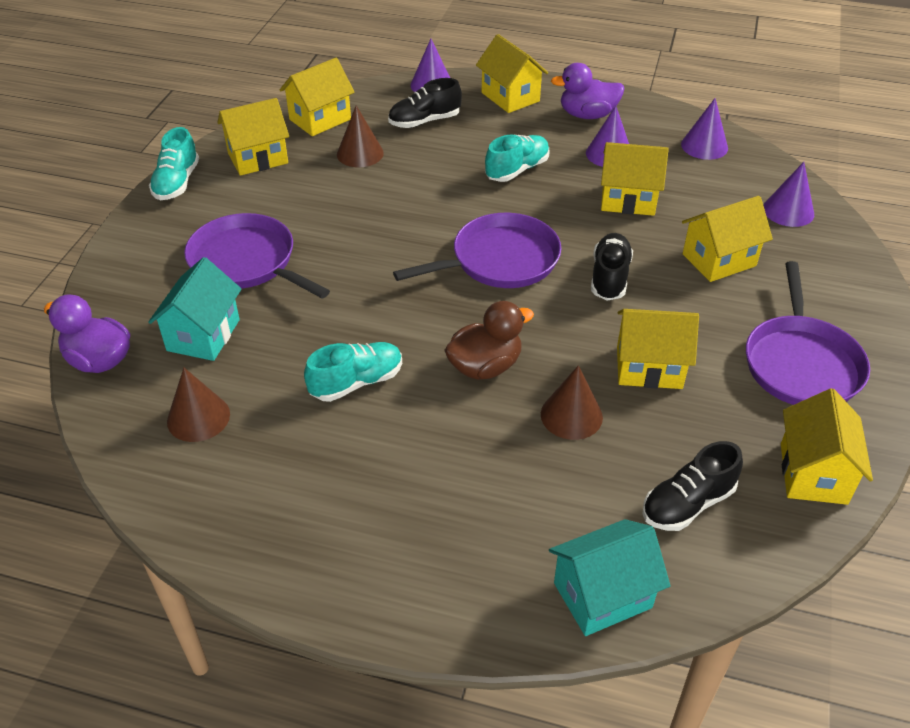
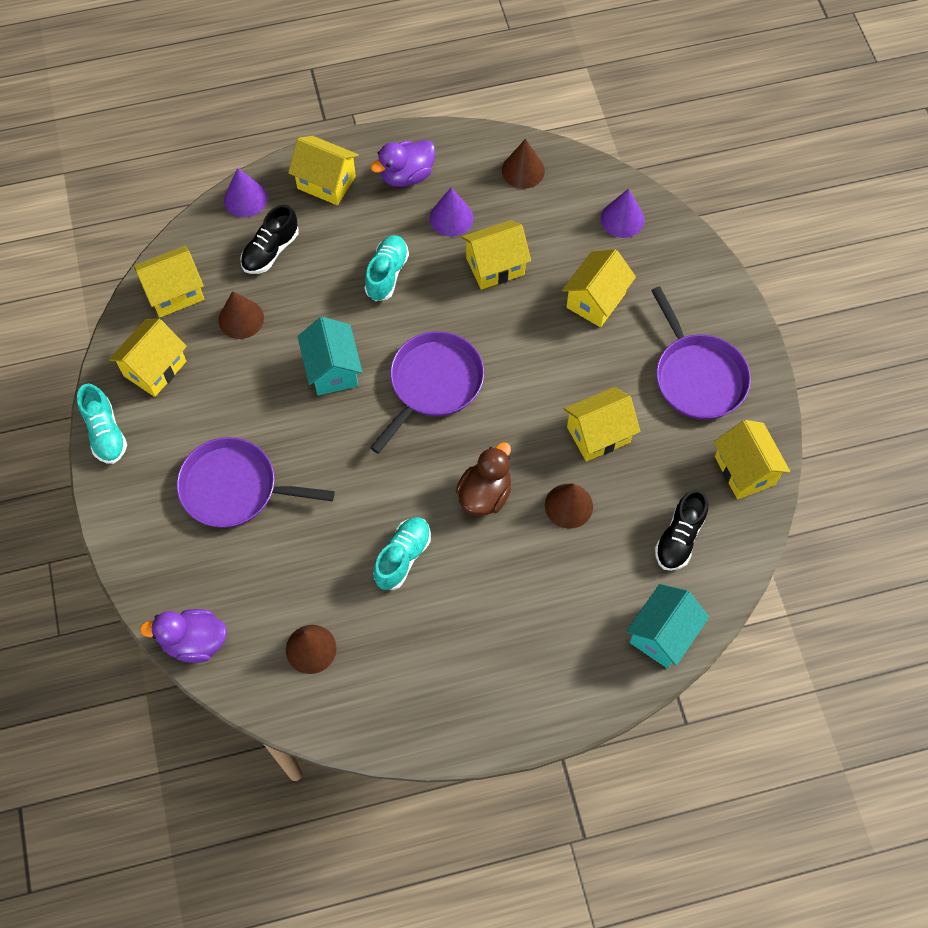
camera: 30 degrees left, 20 degrees up
turquoise house [148,257,242,361] -> turquoise house moved to [298,317,362,396]
yellow house [280,58,355,136] -> yellow house turned 45 degrees clockwise [134,246,204,317]
black shoe [591,233,633,301] -> none
purple cone [681,98,728,160] -> brown cone [502,139,545,189]

